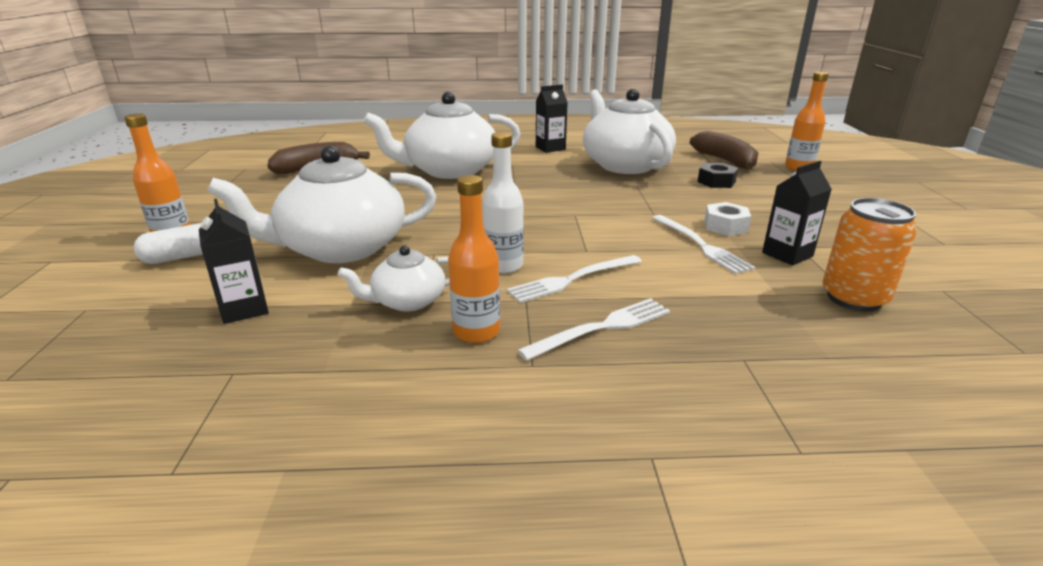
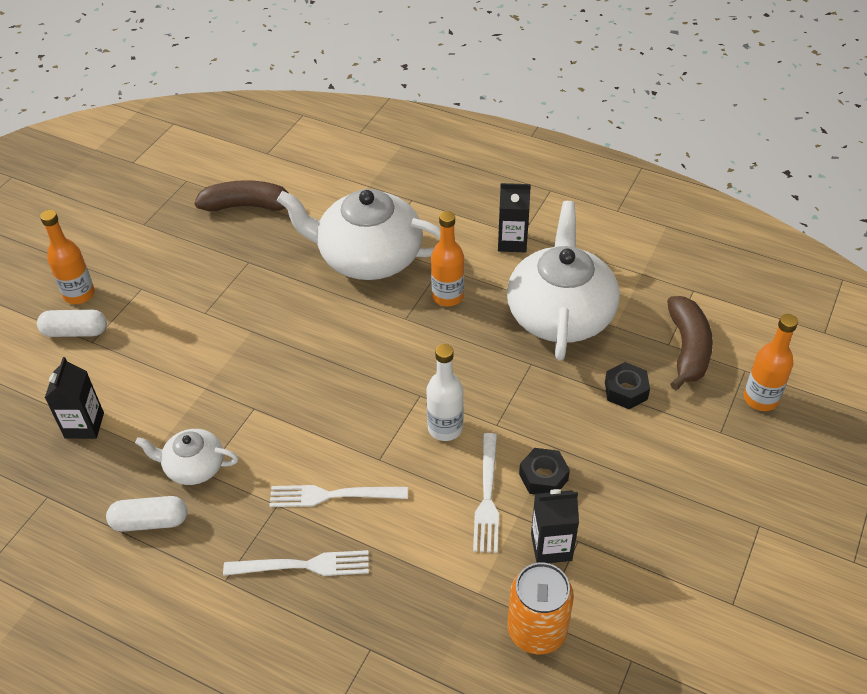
camera: 30 degrees right, 20 degrees up
white teapot [207,146,437,263] -> none
orange bottle [448,175,500,343] -> orange bottle moved to [431,211,464,306]
white bottle [482,132,524,274] -> white bottle moved to [426,344,464,441]
white nut [704,202,751,236] -> black nut [519,448,570,494]
none -> white capsule [106,496,187,532]

